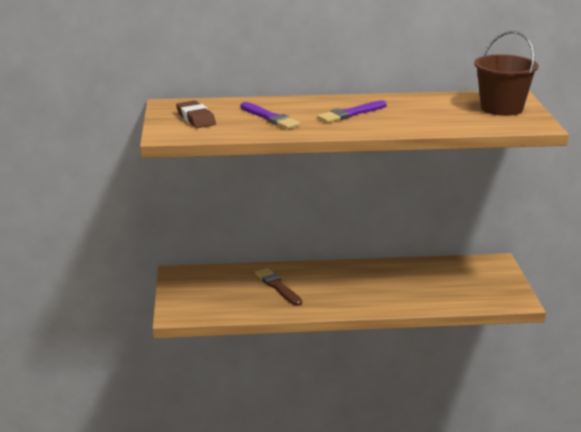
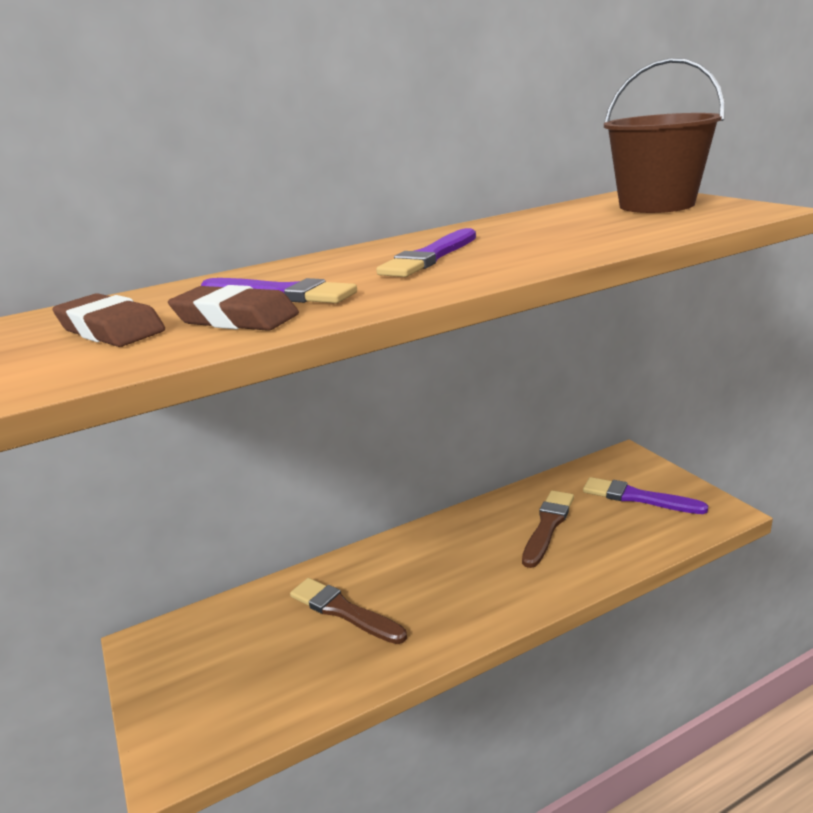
camera: 20 degrees left, 0 degrees up
none -> brown eraser [168,285,299,331]
none -> brown brush [522,490,574,568]
none -> purple brush [583,477,708,514]

